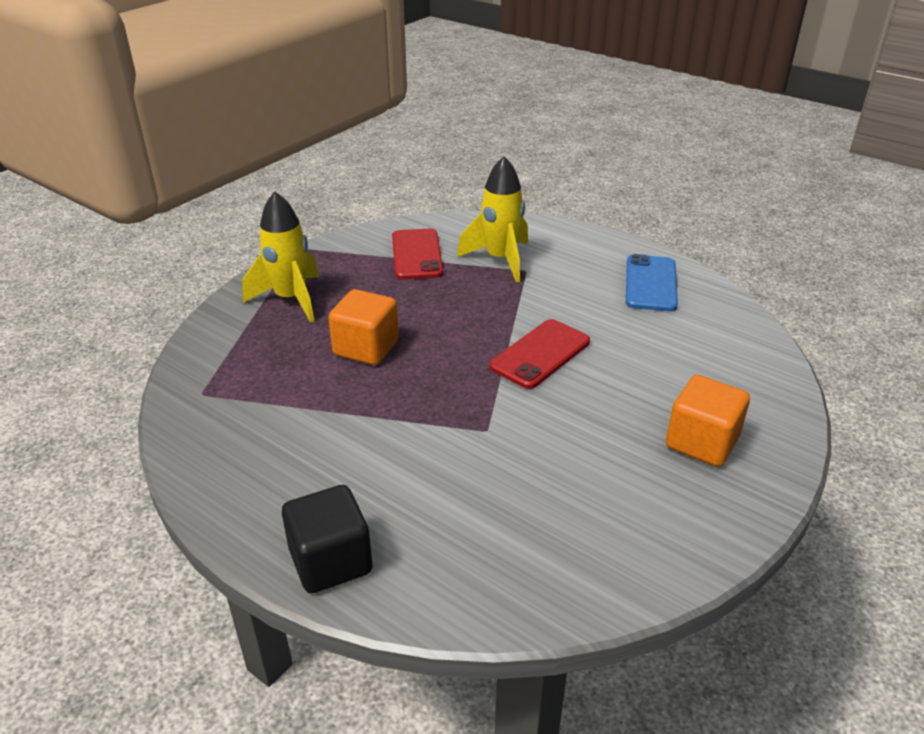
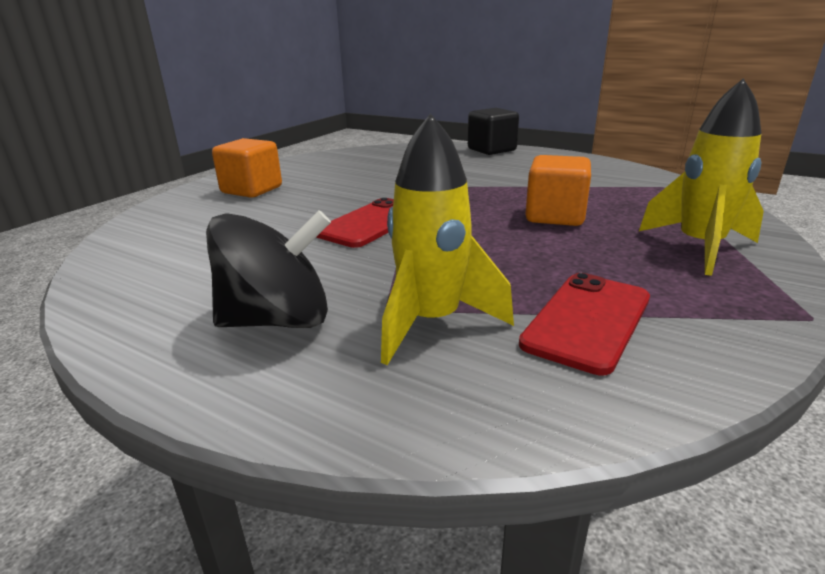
camera: 175 degrees right, 10 degrees down
red phone [392,229,443,280] -> red phone turned 45 degrees clockwise [519,273,650,375]
blue phone [626,254,678,311] -> none
none -> black spinning top [206,210,331,328]

